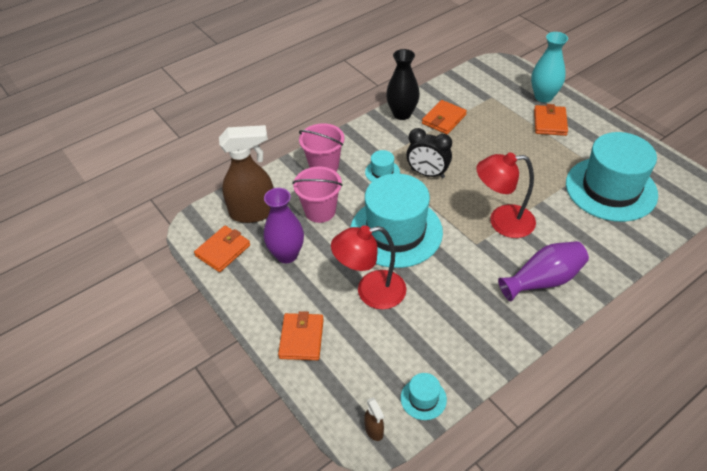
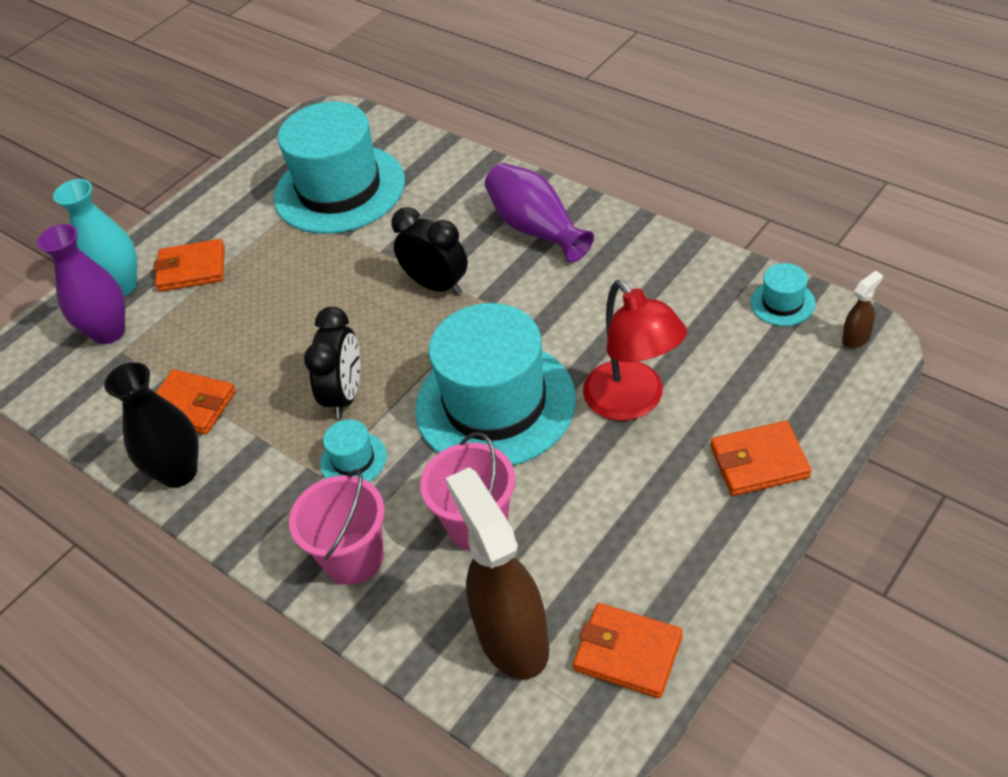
camera: 100 degrees left, 0 degrees up
purple vase [264,188,304,263] -> purple vase moved to [37,224,126,344]
red lamp [476,153,536,238] -> black clock [391,207,468,295]

